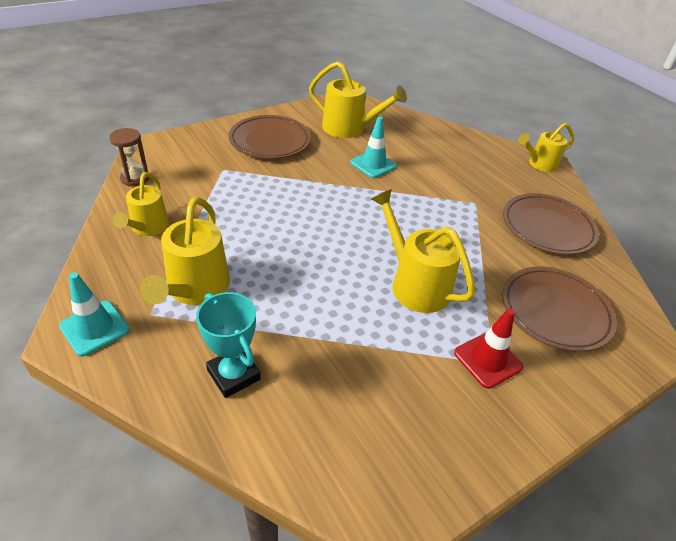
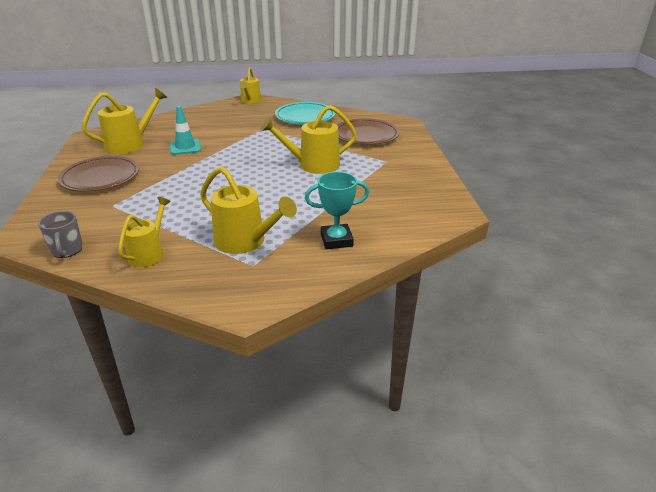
camera: 60 degrees left, 10 degrees down
turquoise traffic cone [59,273,130,356] -> none
brown hourglass [109,128,149,187] -> grey mug [38,211,83,258]
yellow watering can [113,172,169,236] -> yellow watering can turned 105 degrees counterclockwise [118,197,170,267]
red traffic cone [454,309,523,389] -> none
brown plate [503,193,599,255] -> turquoise plate [275,102,336,125]

